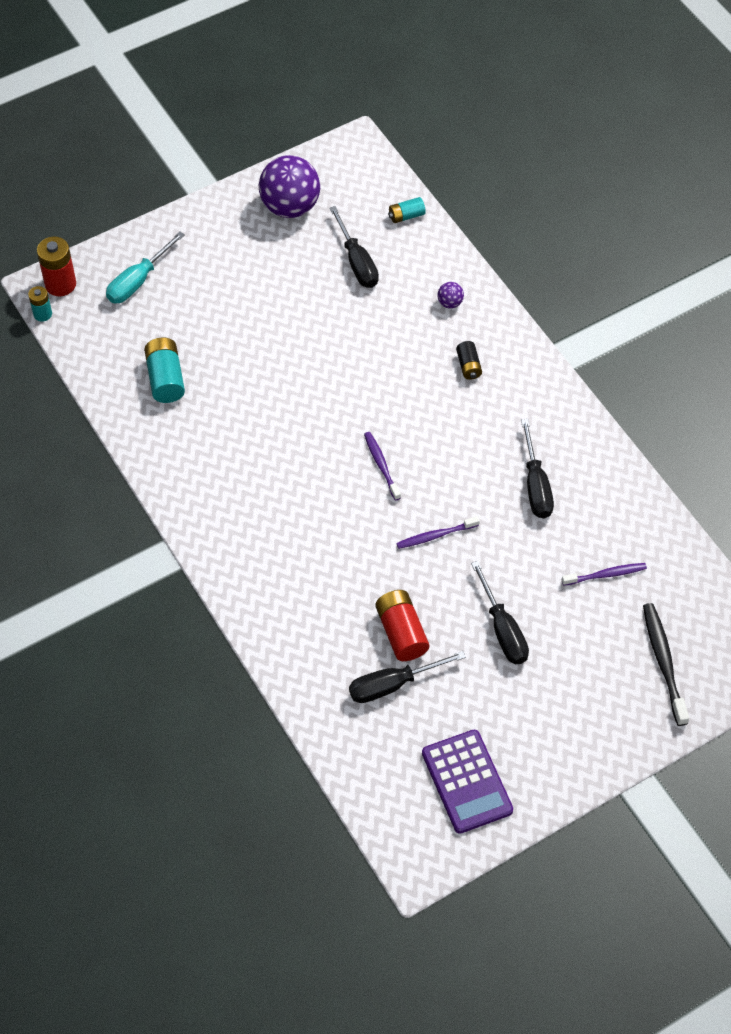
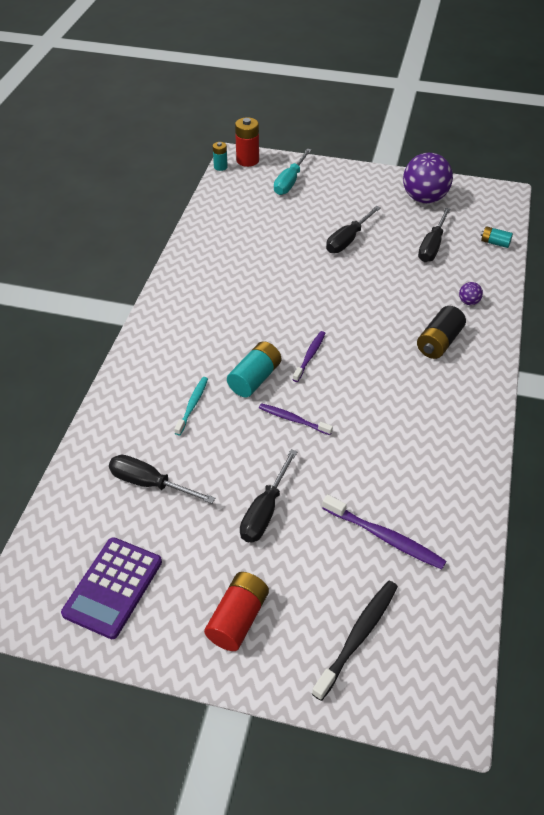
camera: 45 degrees right, 10 degrees down
turquoise screwdriver [106,231,185,303] -> turquoise screwdriver turned 60 degrees counterclockwise [274,149,312,195]
turquoise battery [144,338,185,403] -> turquoise battery moved to [227,341,281,397]
red battery [375,590,429,661] -> red battery moved to [204,572,269,651]
black battery [456,341,482,380] -> black battery [417,306,466,359], size x1.68
black screwdriver [521,419,554,518] -> black screwdriver moved to [326,206,381,253]
purple toothbrush [562,563,647,586] -> purple toothbrush [322,495,446,569], size x1.51
none -> turquoise toothbrush [174,377,208,435]

